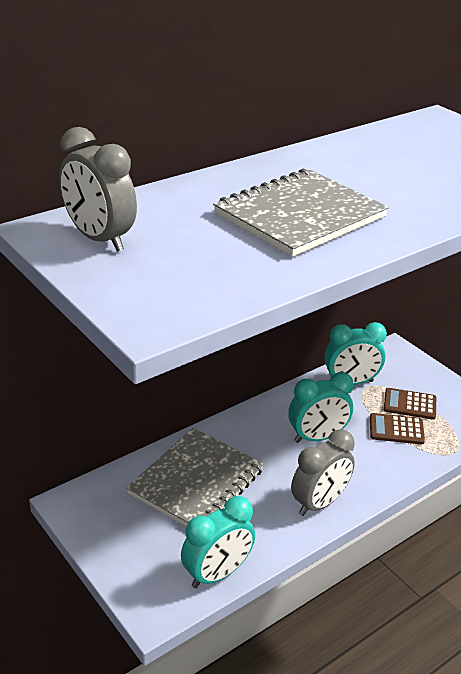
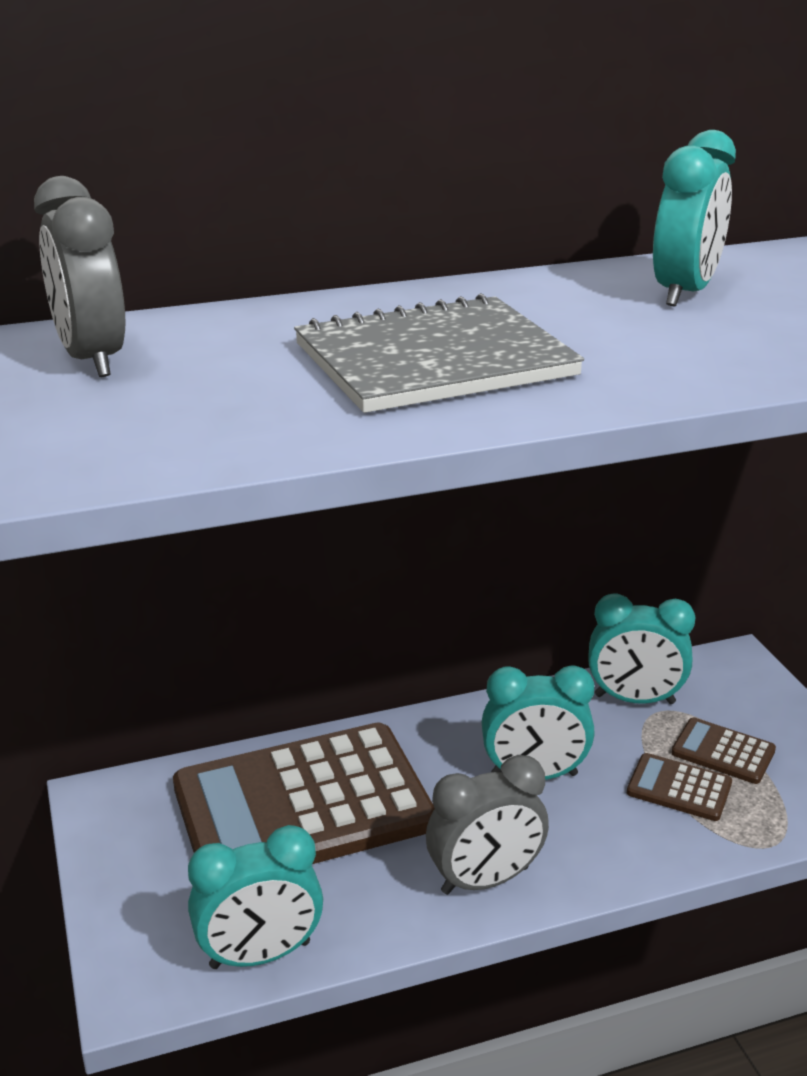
camera: 20 degrees right, 5 degrees down
grey notebook [126,428,264,526] -> brown calculator [173,722,435,864]
none -> turquoise clock [653,130,736,306]

